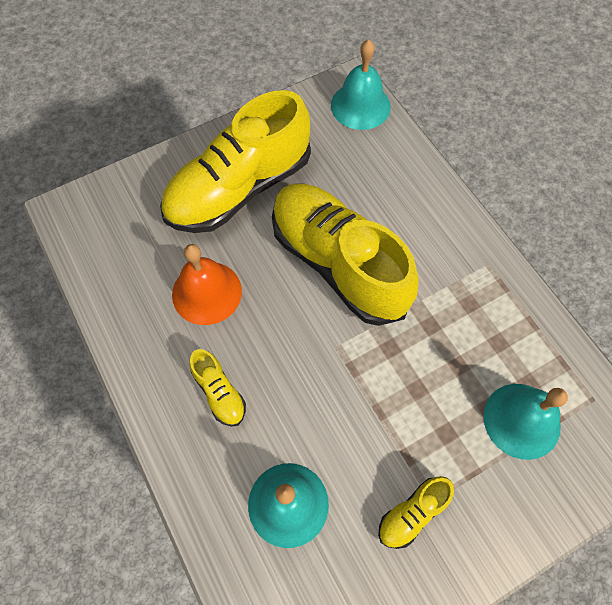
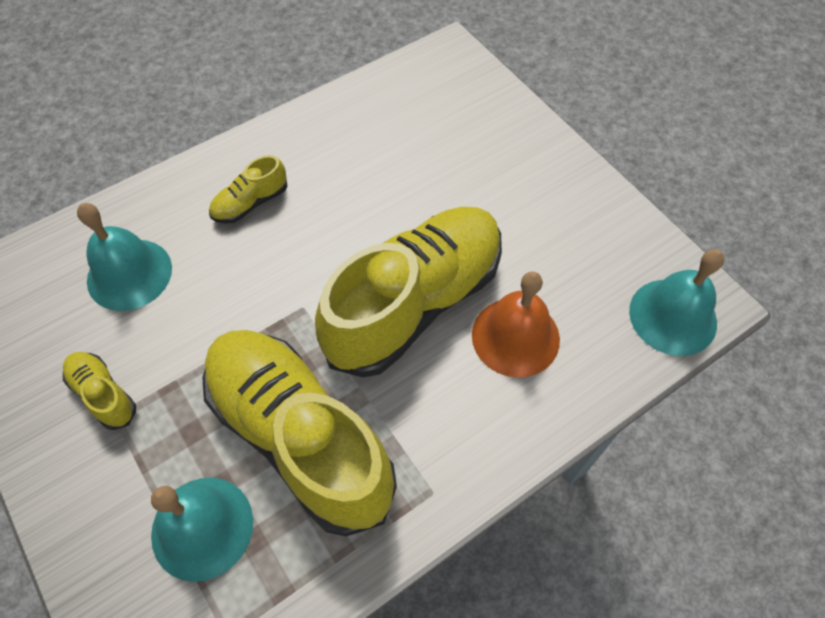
camera: 85 degrees right, 5 degrees down
yellow shoe [160,90,311,233] -> yellow shoe moved to [202,330,397,536]
orange bell [172,244,242,325] -> orange bell moved to [472,272,560,378]

